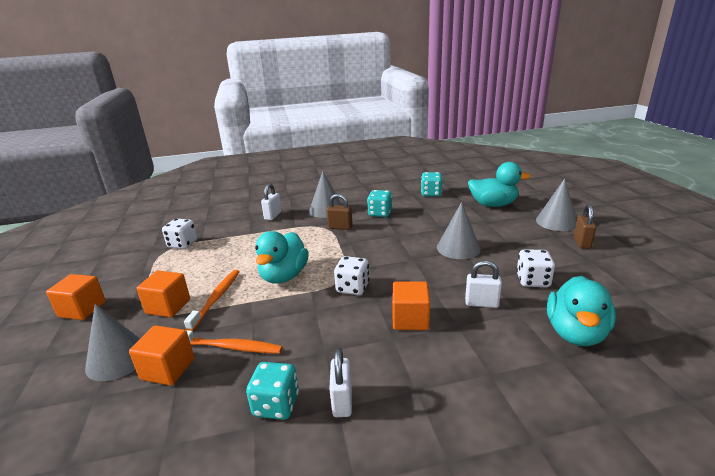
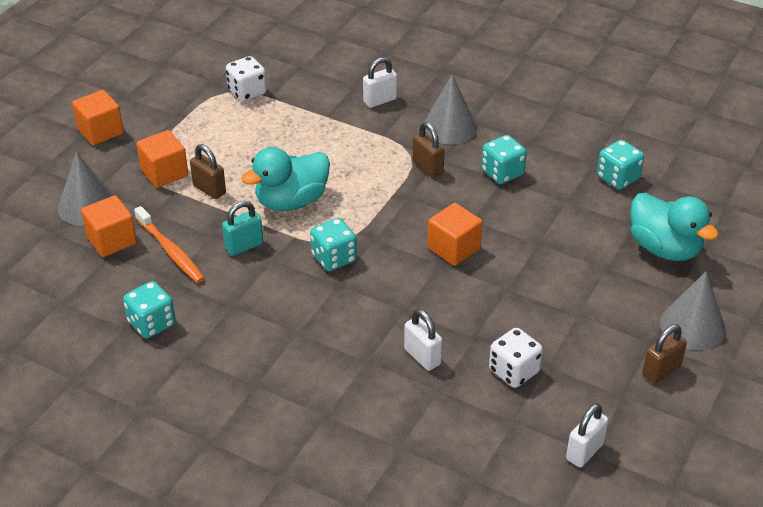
camera: 40 degrees right, 15 degrees up
orange toothbrush [184,270,240,331] -> brown padlock [190,144,226,199]
white padlock [329,348,352,417] -> white padlock moved to [566,403,608,468]
white dice [334,256,369,295] -> turquoise dice [310,218,357,271]
orange cube [392,281,430,330] -> orange cube moved to [427,203,482,266]
grey cone [437,202,481,259] -> none
turquoise duck [547,276,616,346] -> none
none -> turquoise padlock [222,201,263,256]

